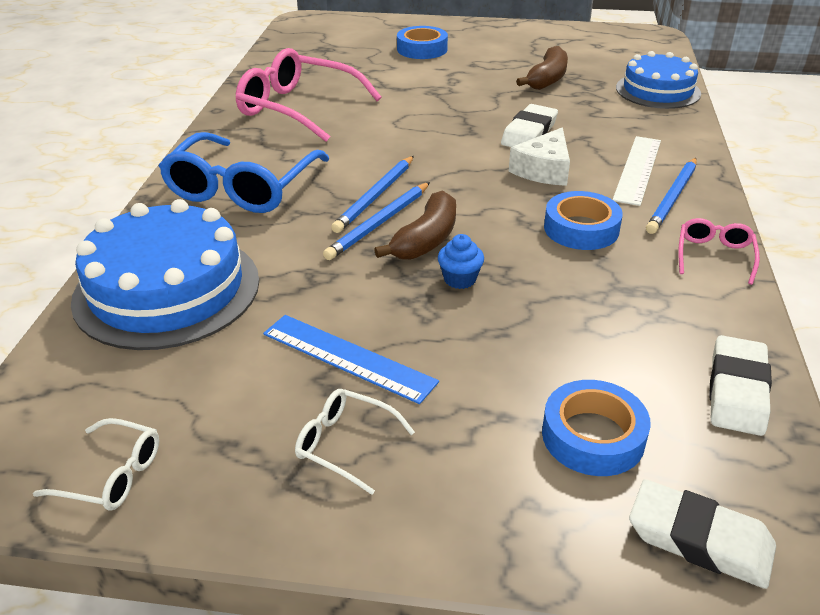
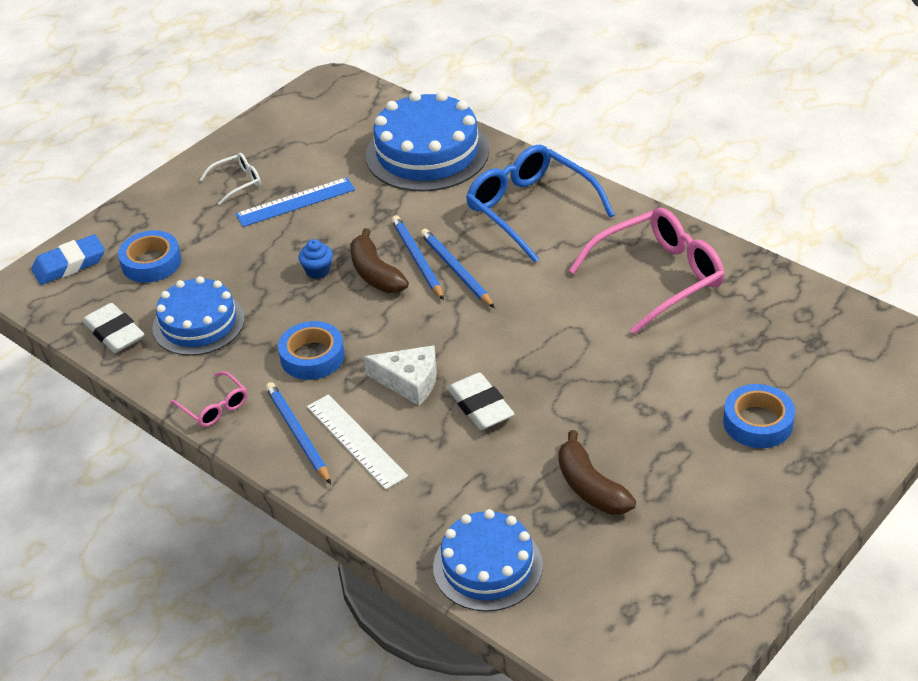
camera: 125 degrees right, 5 degrees up
white glasses [33,418,159,511] -> none
white cheese [509,128,570,186] -> white cheese turned 135 degrees clockwise [364,345,437,406]
white eraser [629,479,776,589] -> blue eraser [31,234,105,285]
none -> blue cake [152,276,245,356]

